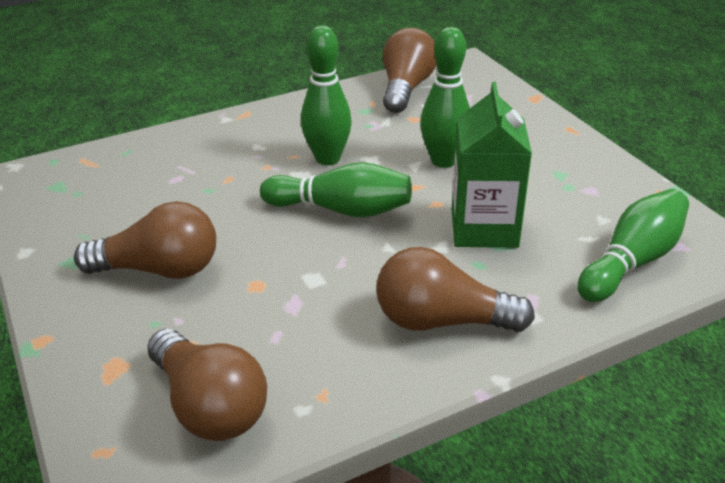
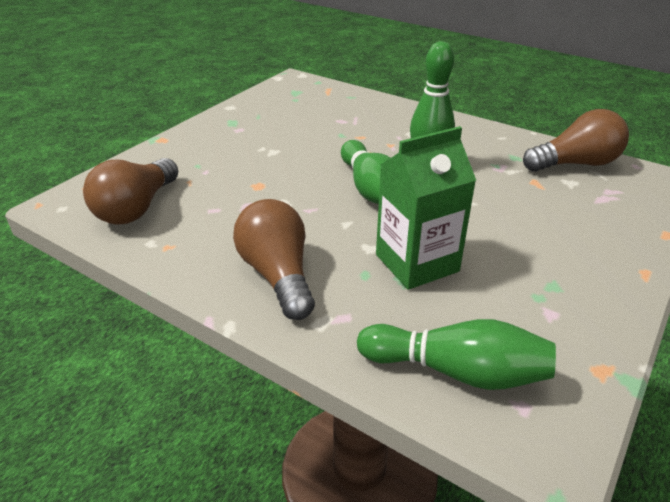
camera: 60 degrees right, 0 degrees up
brown light bulb [74,201,216,279] -> none
green bowling pin [420,27,470,168] -> none

